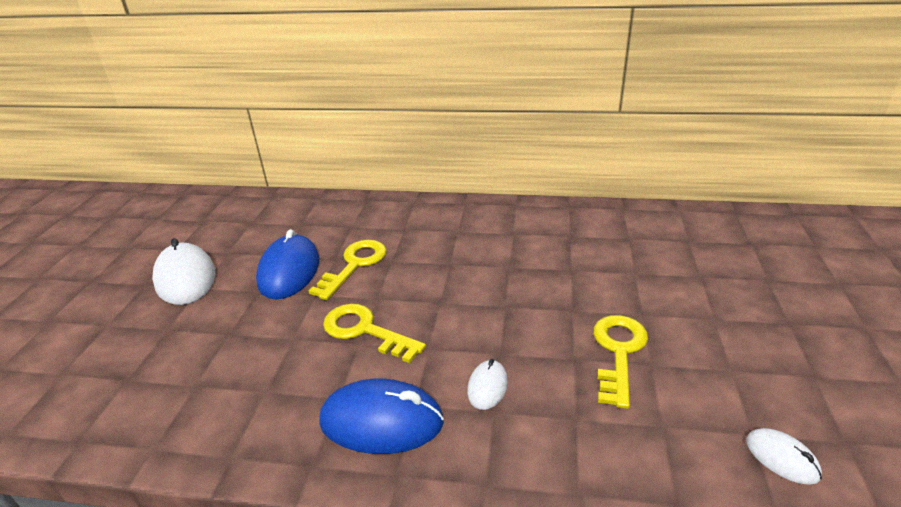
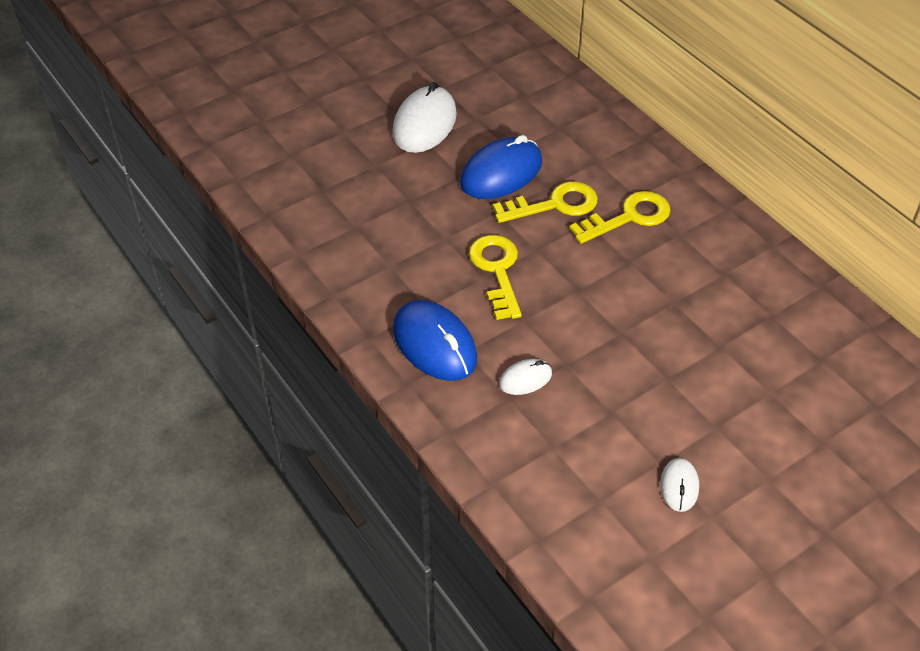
camera: 45 degrees right, 15 degrees up
yellow key [593,315,648,409] -> yellow key moved to [569,191,671,244]
white mouse [746,428,822,485] -> white mouse moved to [660,458,699,512]

